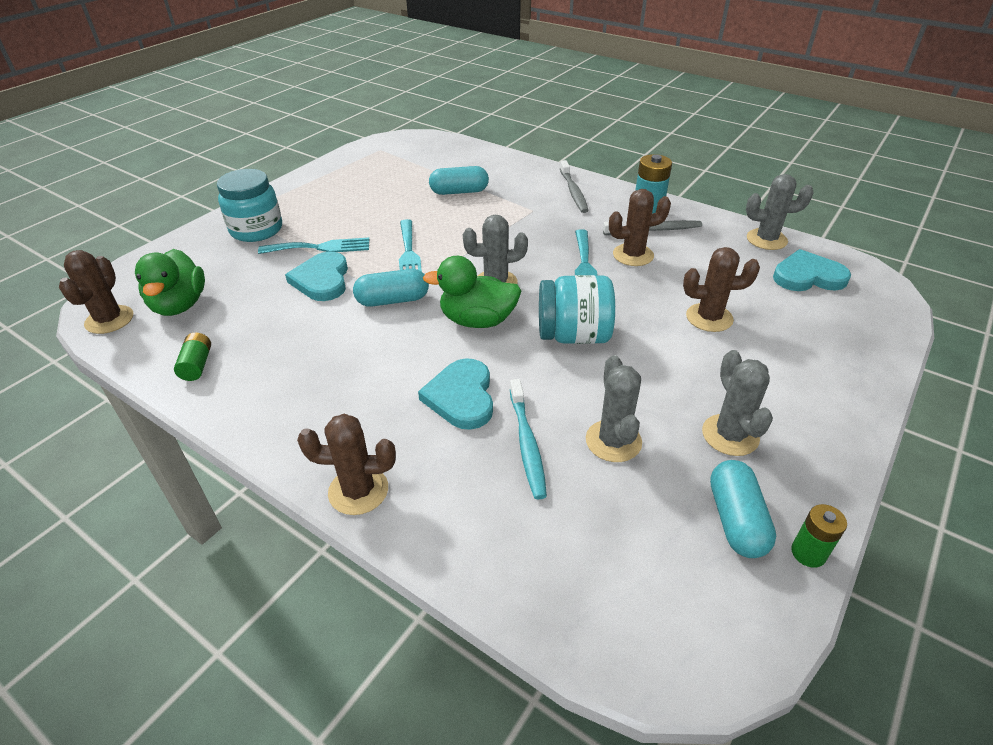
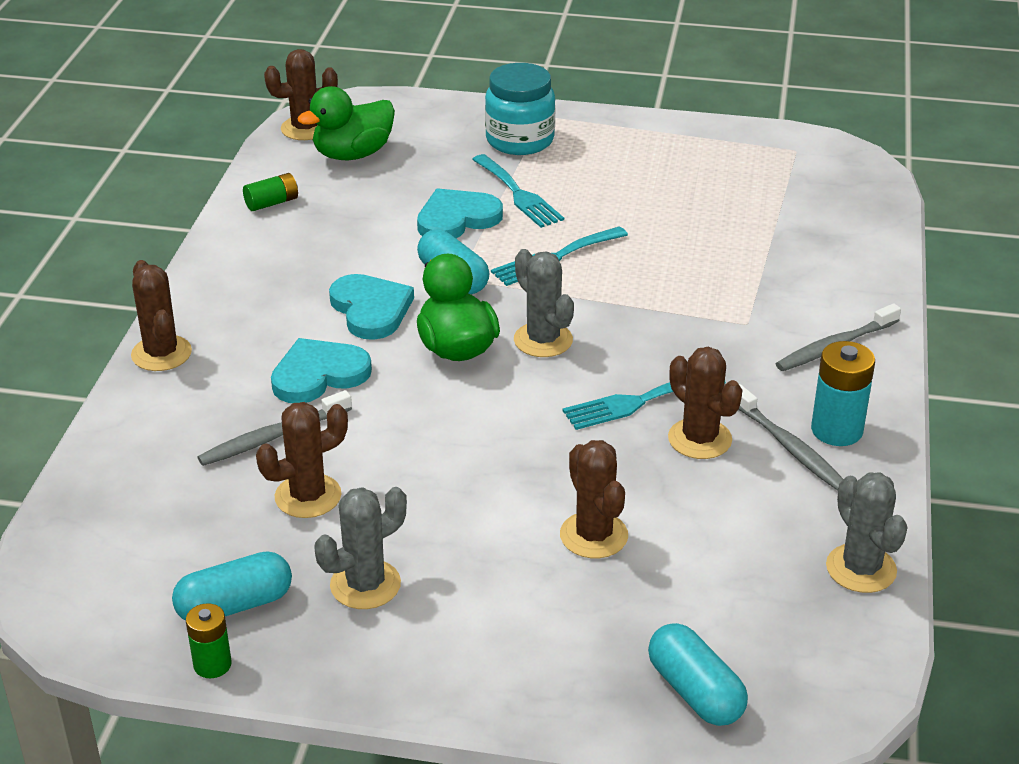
camera: 65 degrees right, 5 degrees down
turquoise capsule [429,166,489,195] -> turquoise capsule moved to [648,623,748,726]
turquoise toothbrush [510,379,547,500] -> grey toothbrush [197,390,352,466]
turquoise jar [539,275,615,344] -> none
grey cactus [586,355,642,462] -> brown cactus [256,402,348,518]
turquoise heart [773,249,851,291] -> turquoise heart moved to [329,274,414,340]

